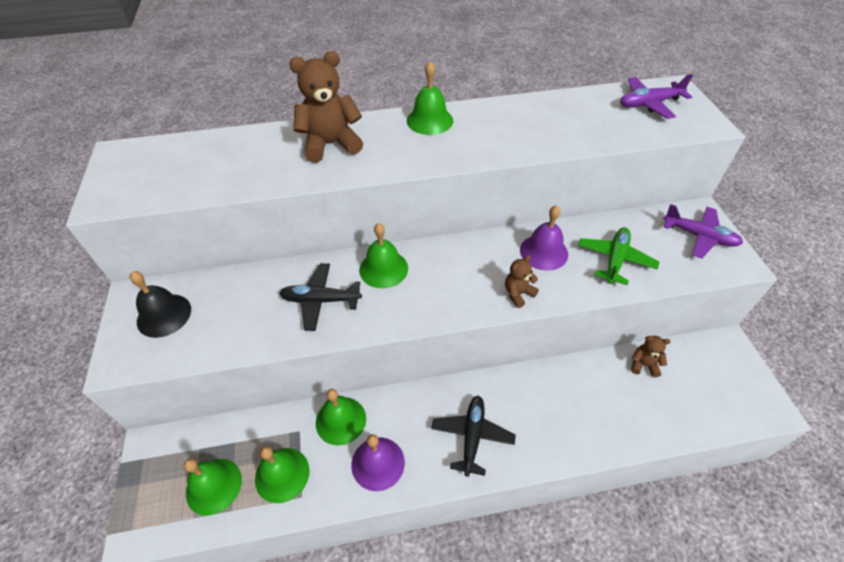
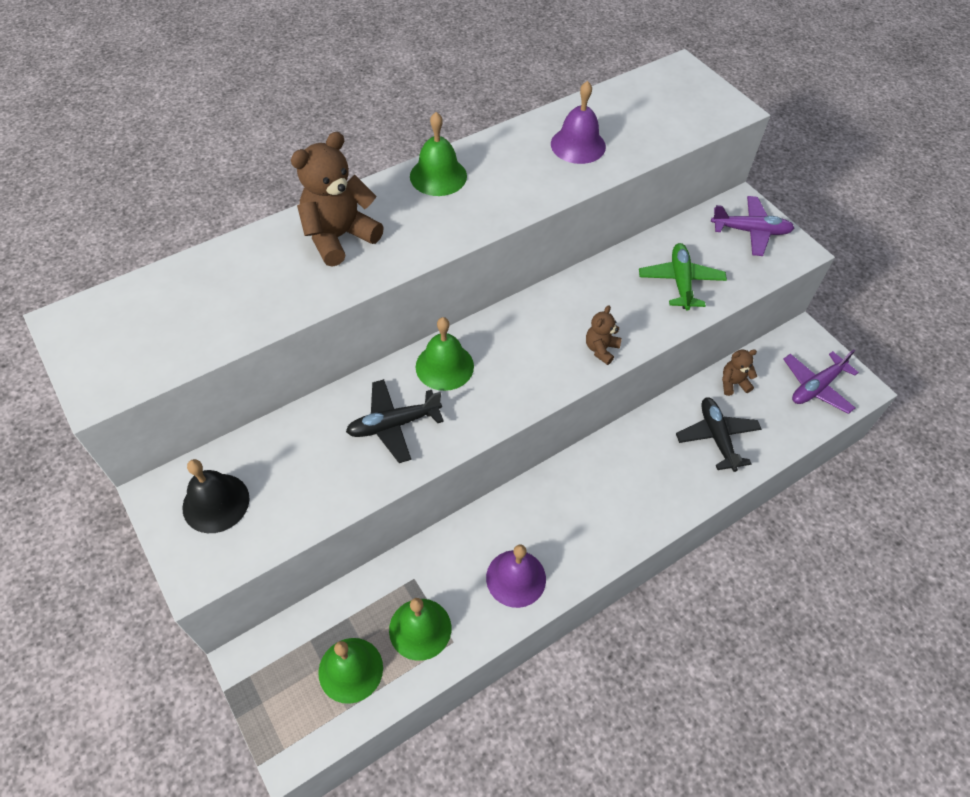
camera: 25 degrees left, 5 degrees up
green bell [316,389,366,446] -> none
black plane [431,396,516,477] -> black plane moved to [676,397,761,472]
purple bell [520,205,568,271] -> purple bell moved to [551,81,606,164]
purple plane [620,74,693,119] -> purple plane moved to [783,349,859,414]

